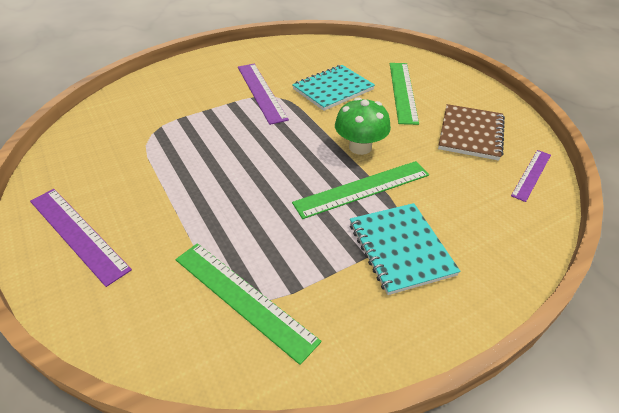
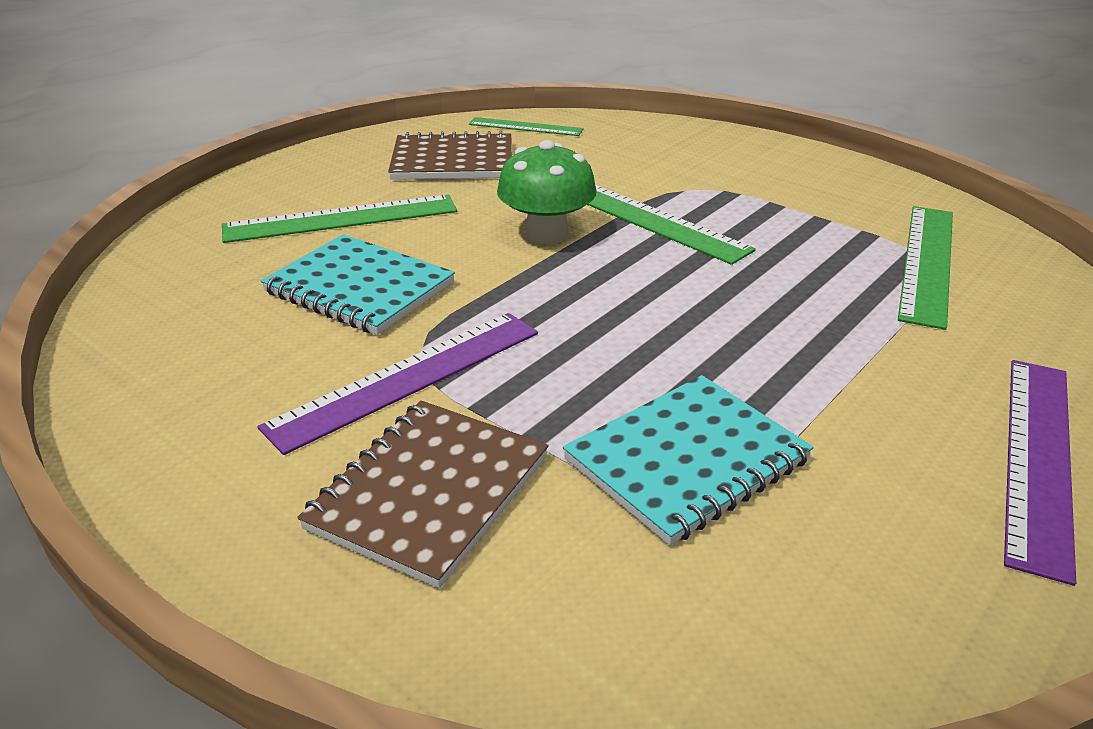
camera: 110 degrees left, 10 degrees down
turquoise notebook [350,203,460,295] -> turquoise notebook moved to [563,375,814,545]
purple ruler [511,150,551,202] -> green ruler [469,117,584,136]
none -> brown notebook [297,401,549,588]

